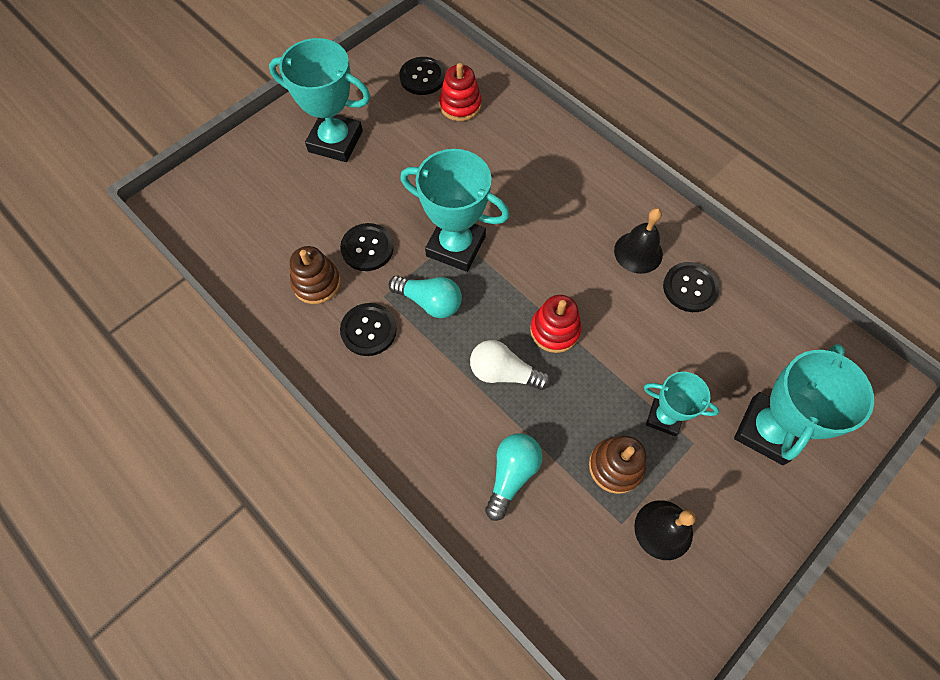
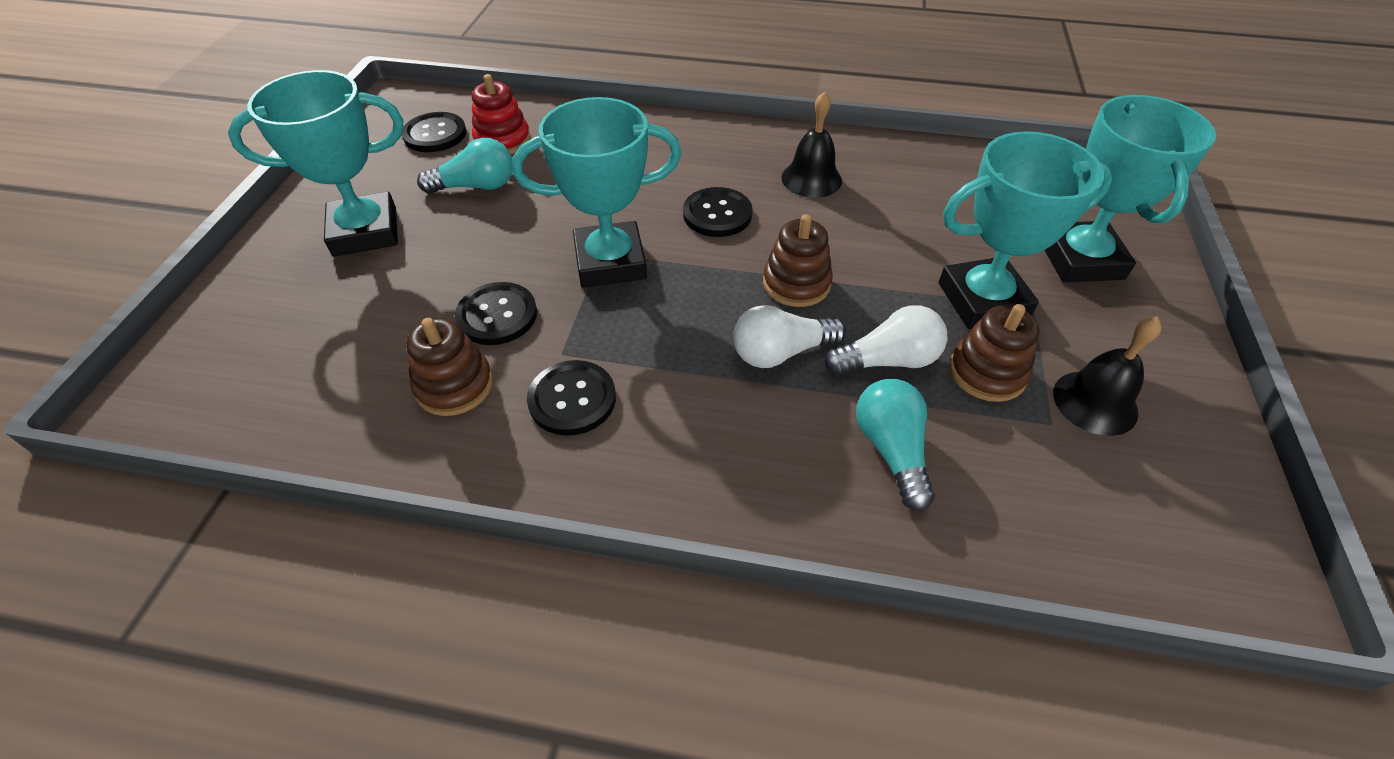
camera: 35 degrees left, 15 degrees down
turquoise light bulb [389,275,462,318] -> turquoise light bulb moved to [417,138,512,194]
red stacking toy [530,295,581,353] -> brown stacking toy [763,214,833,307]
turquoise trophy [644,372,719,436] -> turquoise trophy [939,131,1113,329], size x1.69
black button [663,262,720,312] -> black button moved to [683,187,752,237]
none -> white light bulb [825,305,947,376]

